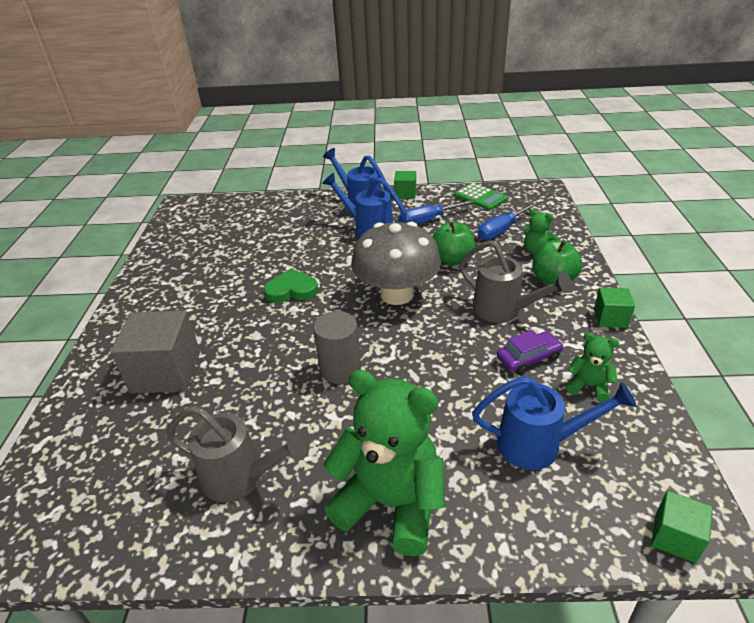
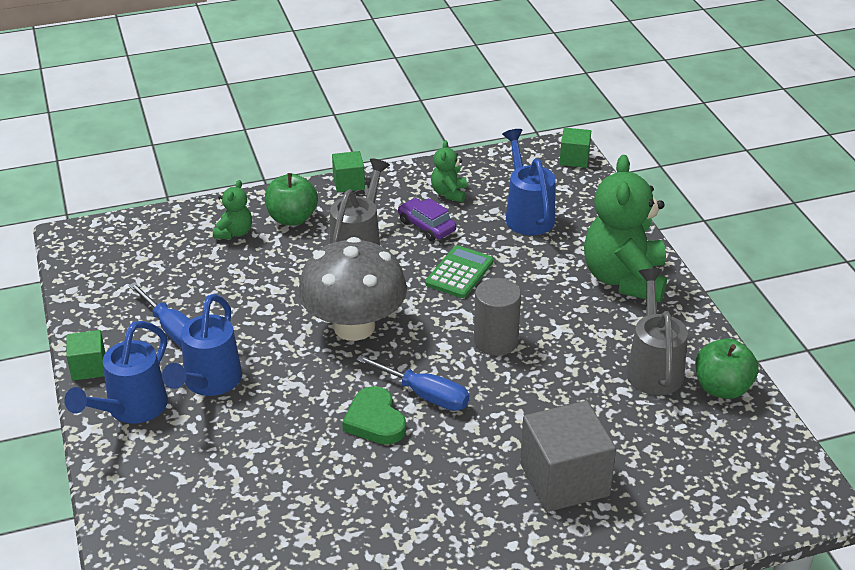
camera: 110 degrees left, 0 degrees up
green apple [432,221,475,266] -> green apple moved to [695,338,758,399]
green calculator [454,183,508,210] -> green calculator moved to [425,245,494,298]
blue screwdriver [478,202,537,240] -> blue screwdriver moved to [356,355,469,411]

